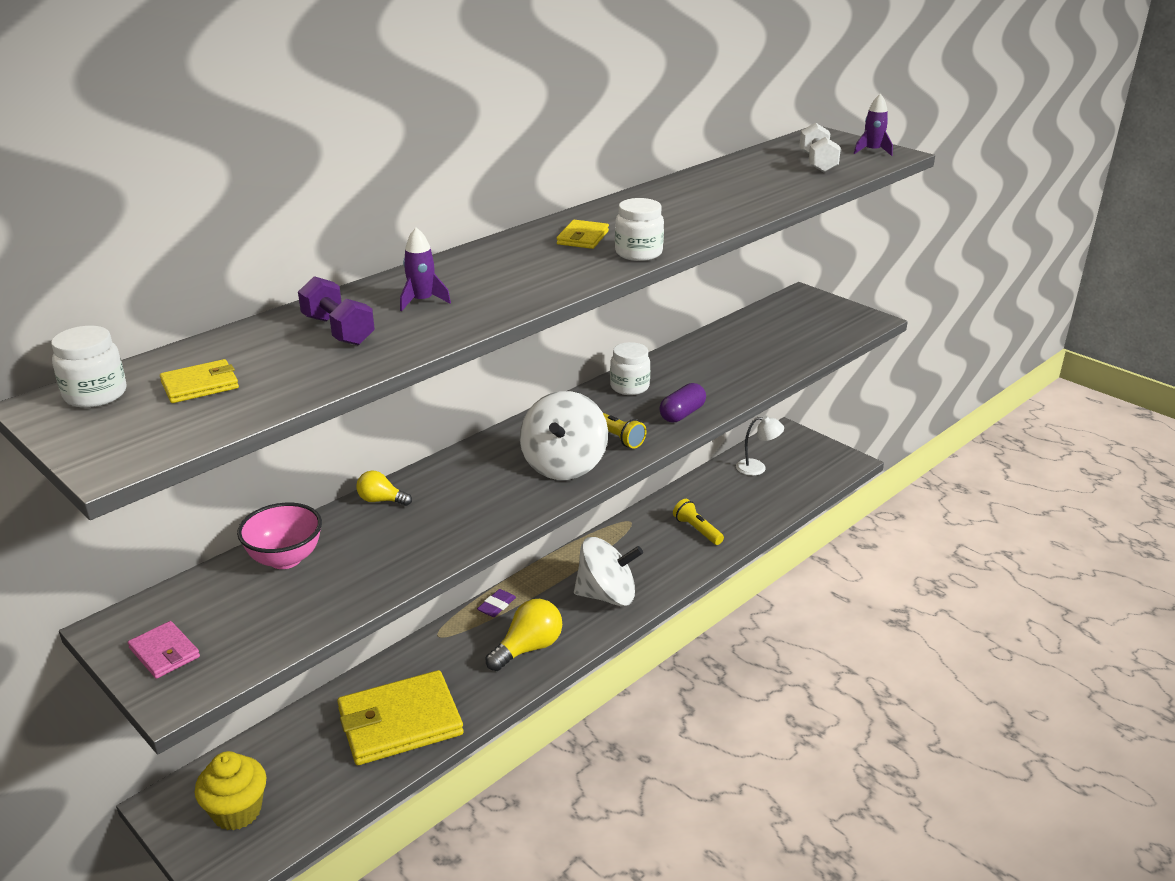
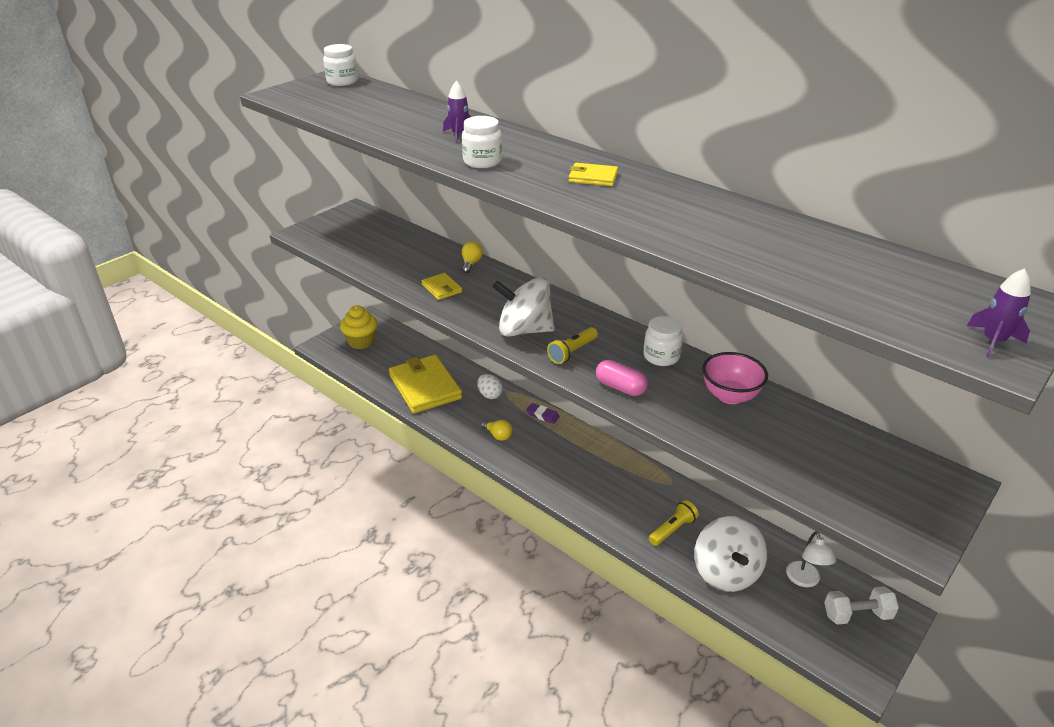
camera: 85 degrees right, 5 degrees up
pink wallet [128,621,200,679] -> none
yellow wallet [160,359,239,403] -> yellow wallet moved to [421,273,462,300]
pink bowl [237,503,322,569] -> pink bowl moved to [702,352,768,404]
purple dumbbell [298,276,375,345] -> none
yellow light bulb [486,599,562,671] -> yellow light bulb [481,420,512,441], size x0.57
white spinning top [574,537,643,606] -> white spinning top moved to [694,516,767,592]
white jar [615,198,664,261] -> white jar moved to [462,116,502,168]
purple capsule [659,383,706,423] -> pink capsule [596,360,648,396]
white dumbbell [799,123,841,172] -> white dumbbell moved to [824,586,899,625]
none -> white egg [477,374,503,399]

